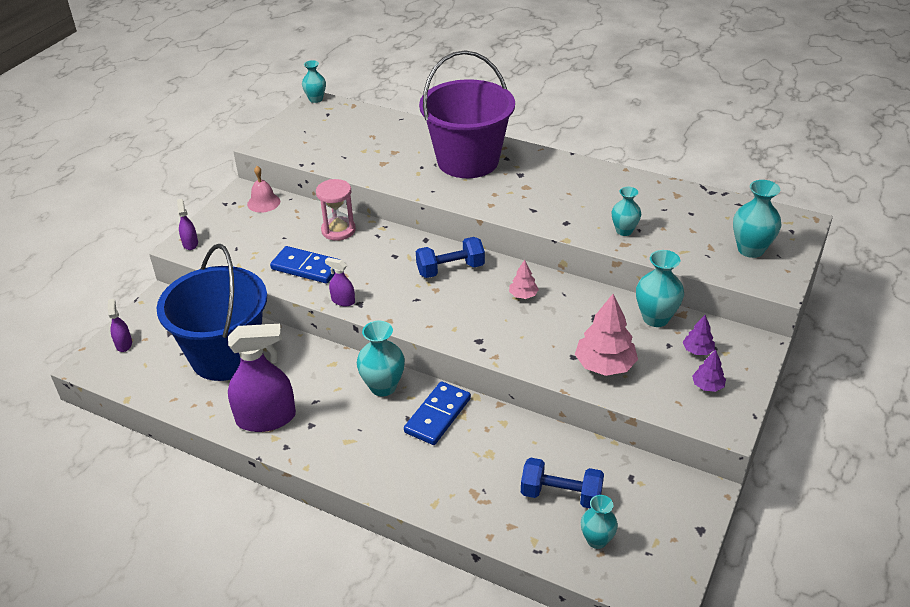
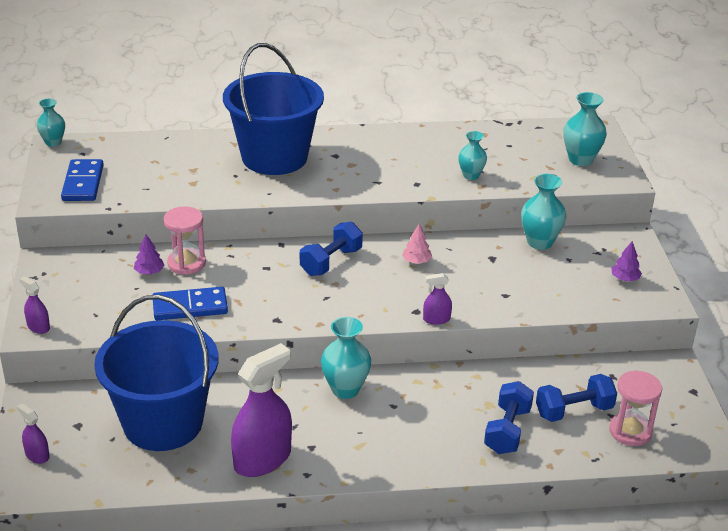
camera: 35 degrees left, 5 degrees down
pink bell [247,166,280,213] -> none
purple spray bottle [325,258,355,306] -> purple spray bottle moved to [423,273,452,325]
blue domino [404,381,471,445] -> blue domino moved to [61,159,104,201]
purple bucket [419,50,515,178] -> blue bucket [223,43,324,175]
pink tree [575,294,638,376] -> none
turquoise vase [581,495,618,549] -> pink hourglass [609,370,662,446]
purple tree [683,315,715,355] -> purple tree moved to [134,234,165,275]
none -> blue dumbbell [484,381,534,454]

